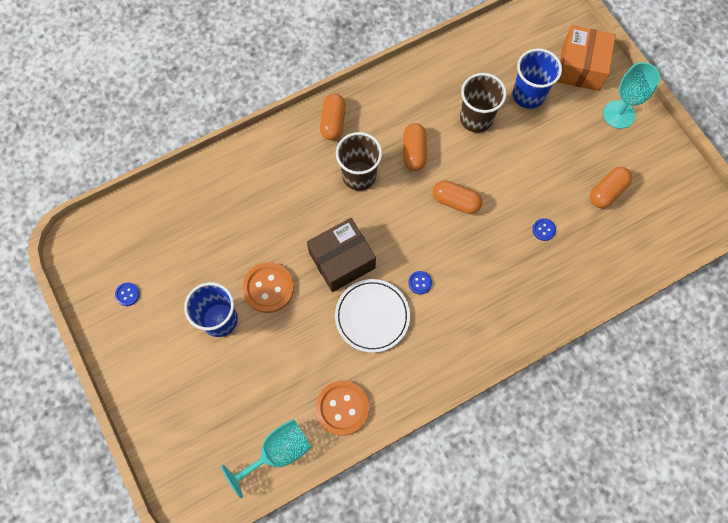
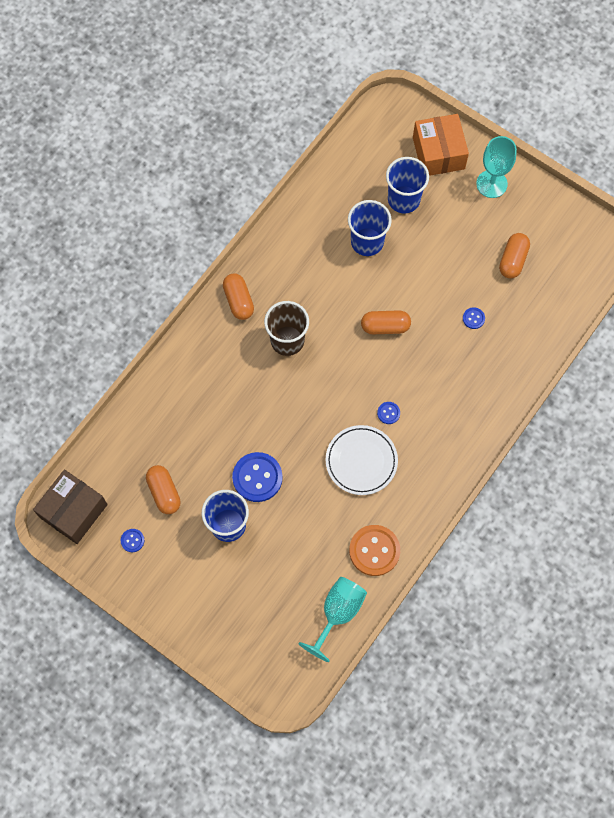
camera: 25 degrees left, 0 degrees up
orange button [242,262,294,313] -> blue button [232,452,283,502]
brown box [307,218,376,292] -> brown box moved to [33,470,108,544]
orange capsule [403,123,427,171] -> orange capsule moved to [146,465,181,514]
brown cup [460,73,507,133] -> blue cup [348,200,392,256]

